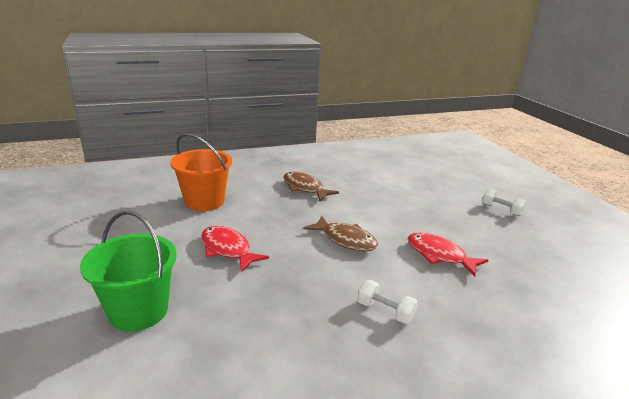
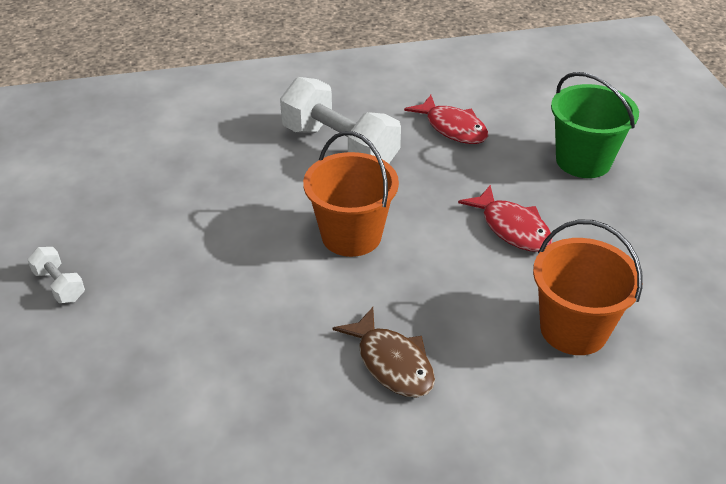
camera: 170 degrees left, 15 degrees up
brown fish [303,216,378,251] -> orange bucket [303,131,399,257]
white dumbbell [358,280,418,324] -> white dumbbell [280,77,401,164], size x2.19
red fish [407,233,489,277] -> red fish moved to [404,95,488,144]

